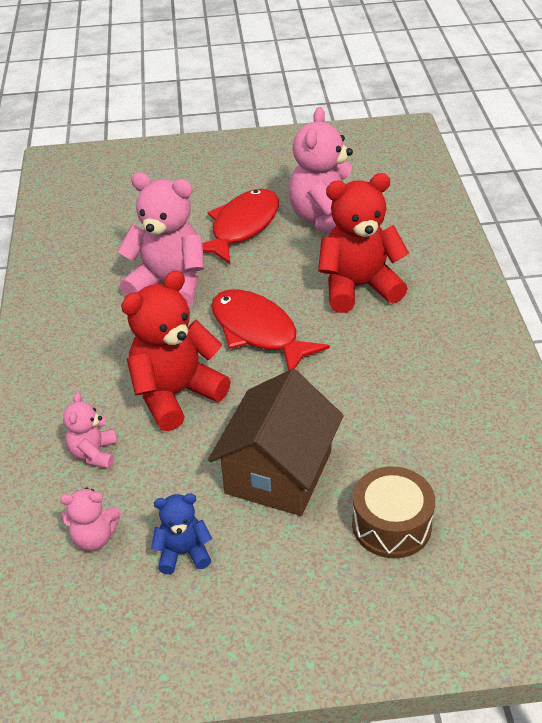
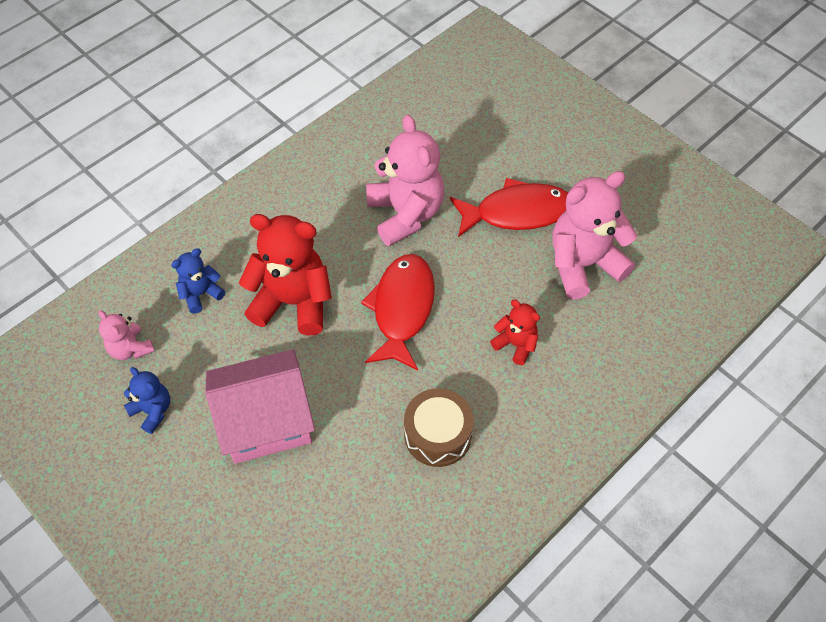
camera: 50 degrees right, 15 degrees up
pink teddy bear [63,392,117,469] -> blue teddy bear [171,248,225,314]
brown house [208,369,344,516] -> pink house [205,349,315,464]
red teddy bear [318,173,409,313] -> red teddy bear [490,300,540,365], size x0.51
brown drum [352,466,435,558] -> brown drum moved to [404,388,474,467]

